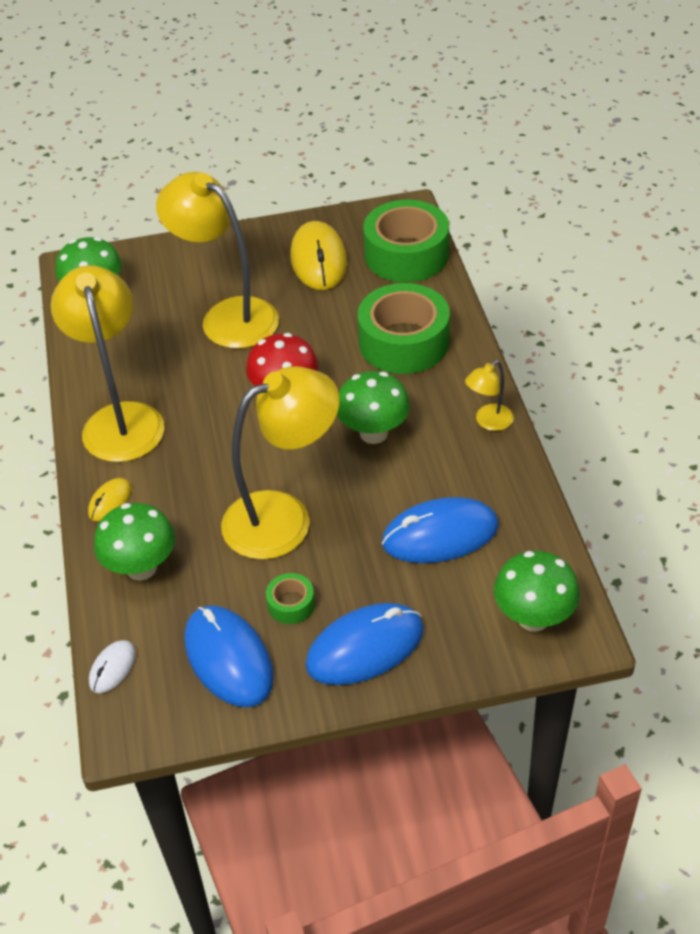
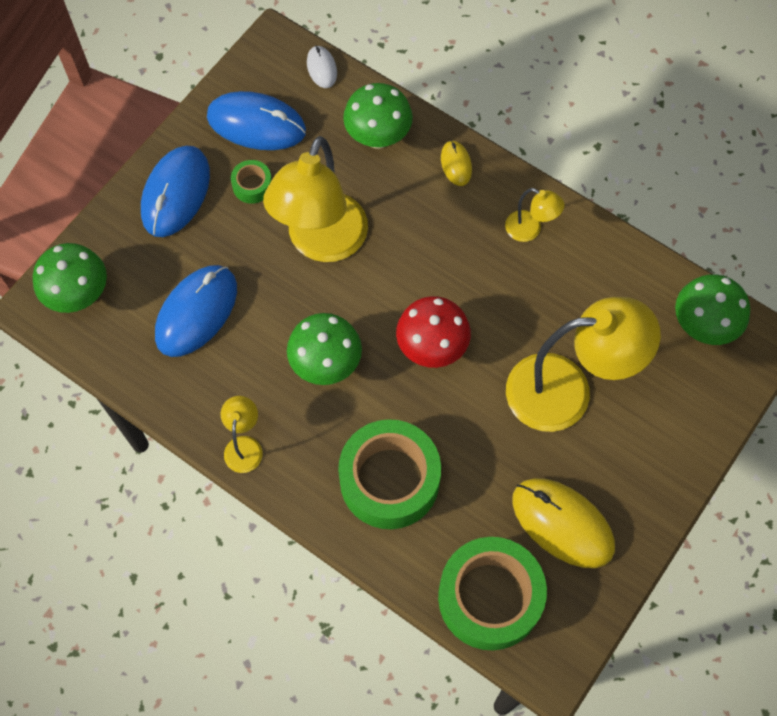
camera: 135 degrees right, 20 degrees up
yellow lamp [51,265,165,462] -> yellow lamp [505,188,565,242], size x0.45

